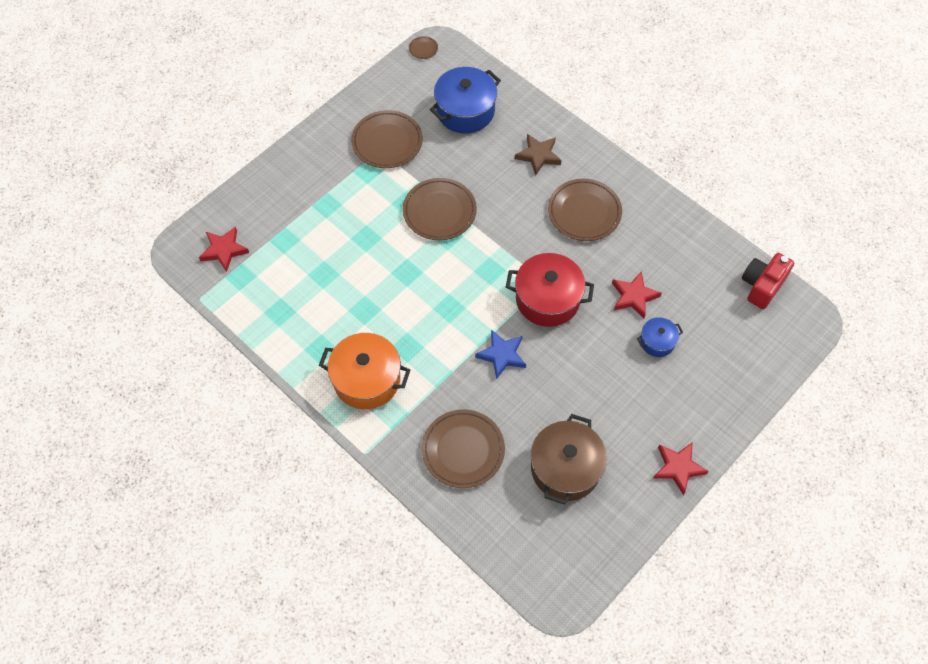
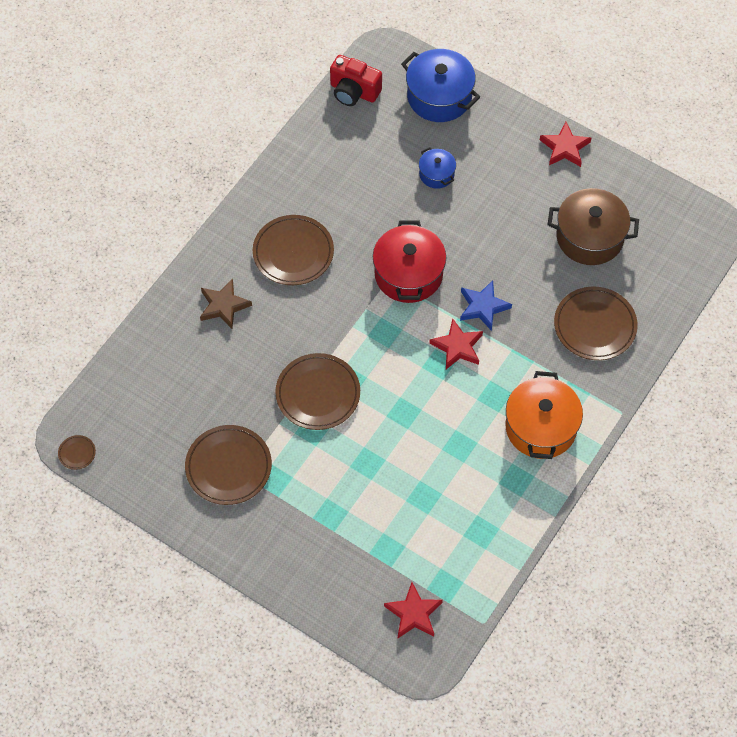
camera: 100 degrees left, 0 degrees up
blue pot [430,67,501,133] -> blue pot moved to [401,49,480,122]
red star [612,271,662,318] -> red star moved to [429,318,483,369]

